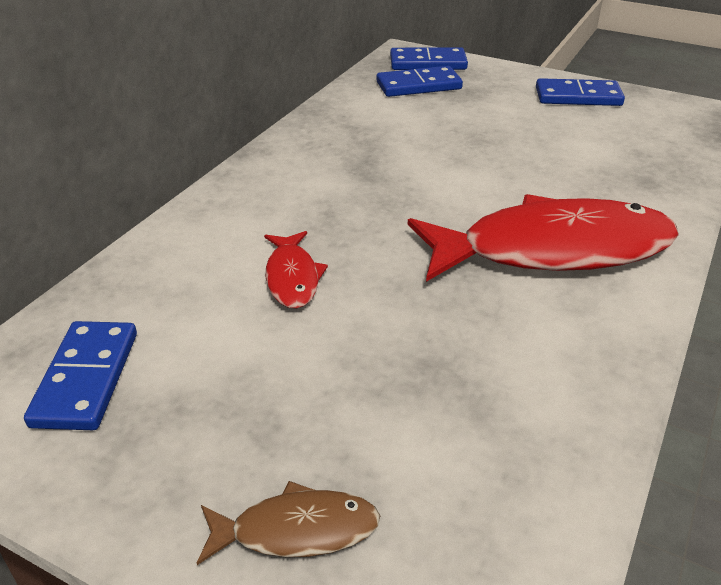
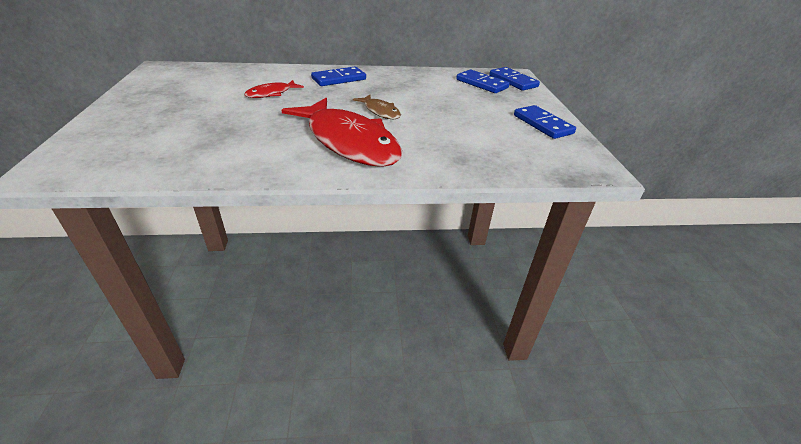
camera: 55 degrees right, 0 degrees up
blue domino [24,321,137,430] -> blue domino moved to [311,67,366,86]
brown fish [197,481,380,565] -> brown fish moved to [353,95,401,119]

